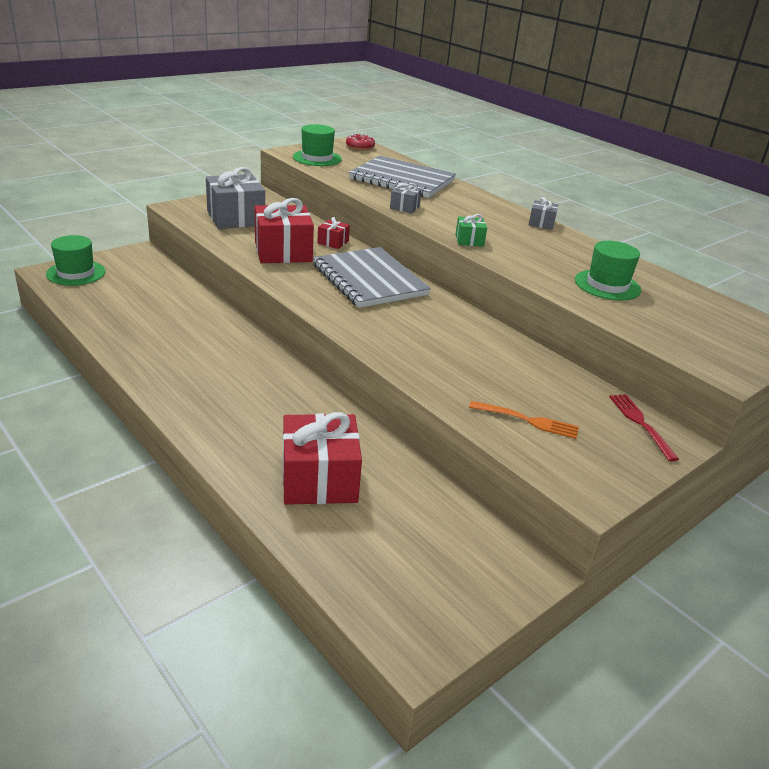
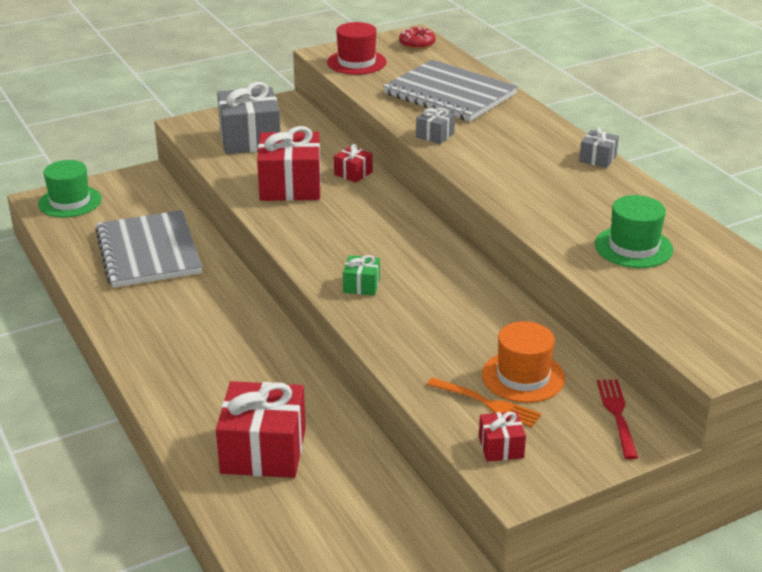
camera: 15 degrees right, 0 degrees up
green hat [293,124,342,166] -> red hat [327,22,386,75]
grey notebook [313,247,431,308] -> grey notebook moved to [95,210,202,288]
green gift [455,214,487,247] -> green gift moved to [343,255,380,296]
none -> red gift [479,411,526,462]
none -> orange hat [482,321,565,403]

